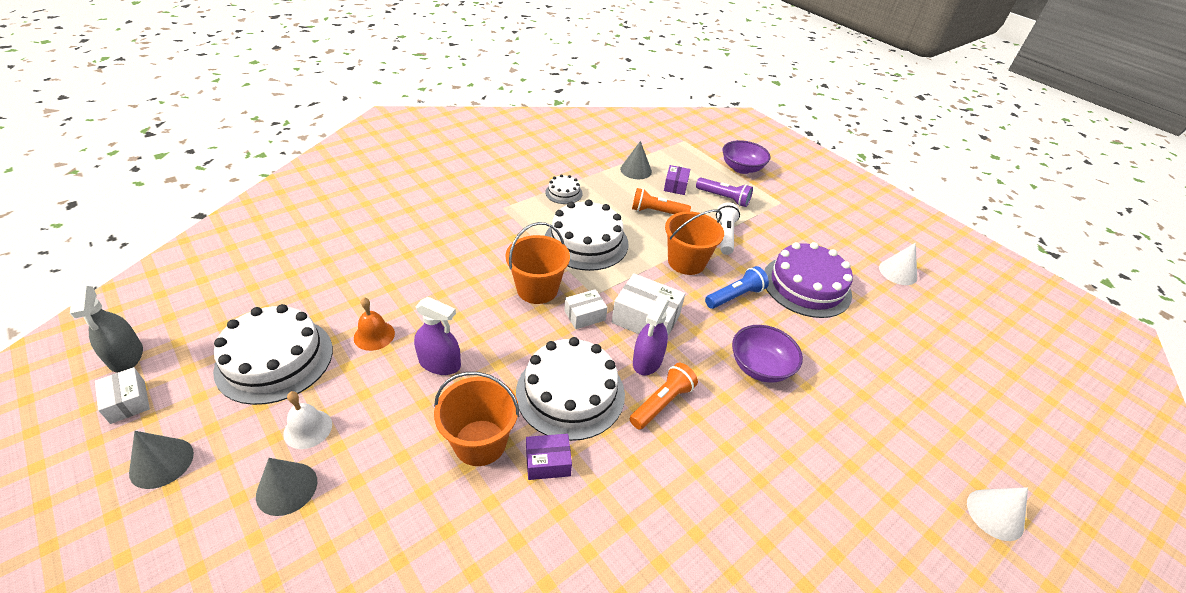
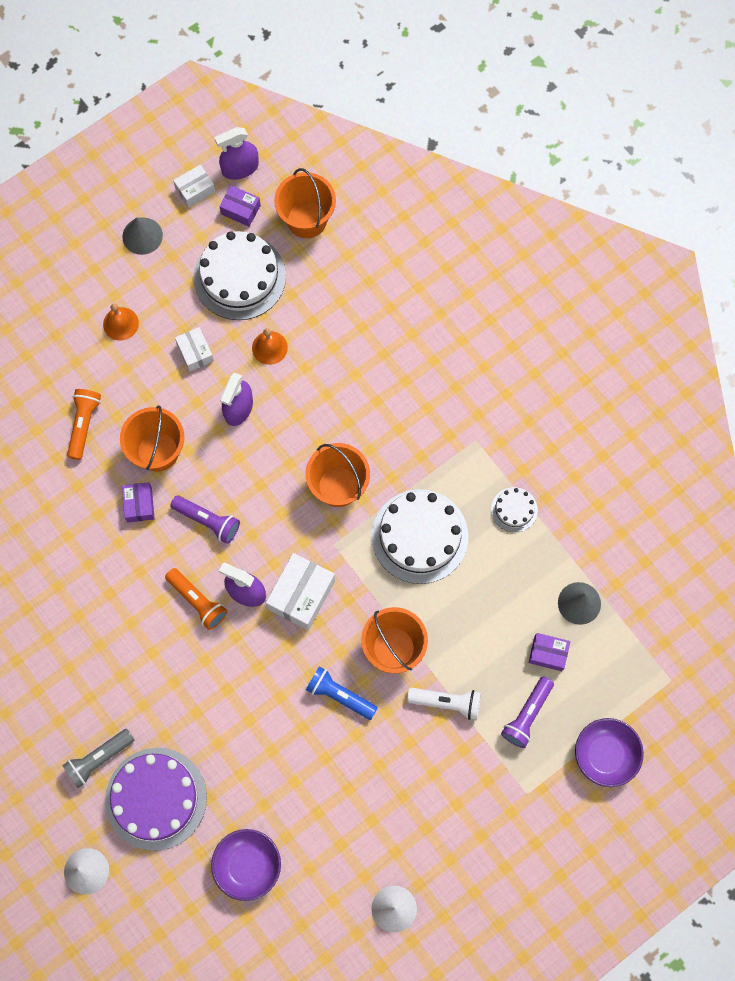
camera: 95 degrees right, 30 degrees up
grey spray bottle [70,286,143,373] -> purple spray bottle [215,127,259,180]
grey cone [256,458,317,516] -> orange bell [103,304,139,341]
white bell [283,391,332,449] -> none
white cake [516,337,625,441] -> purple flashlight [170,495,240,544]
white box [564,289,608,329] -> white box moved to [175,327,214,372]
orange flashlight [632,188,691,214] -> orange flashlight moved to [67,389,101,460]
blue flashlight [705,266,769,309] -> blue flashlight turned 150 degrees clockwise [306,666,378,720]
purple bowl [732,325,803,383] -> purple bowl moved to [211,829,281,901]
purple cake [764,242,853,318] -> purple cake moved to [105,748,207,851]
none -> grey flashlight [62,729,134,788]
none -> purple box [219,185,261,227]
none -> orange bucket [274,168,336,238]

